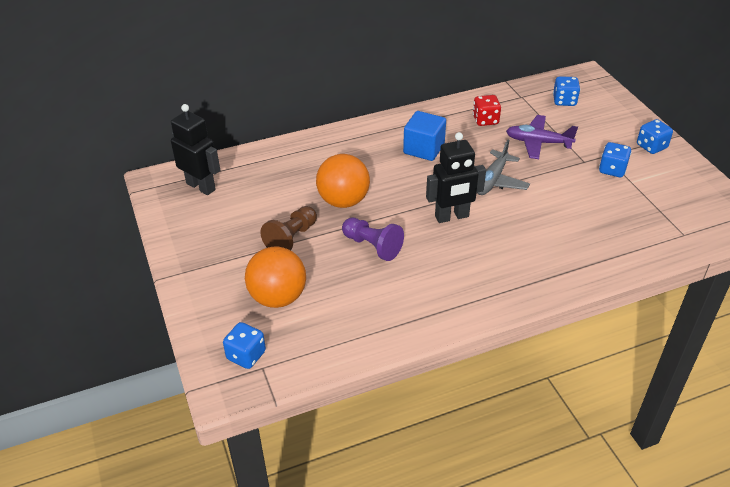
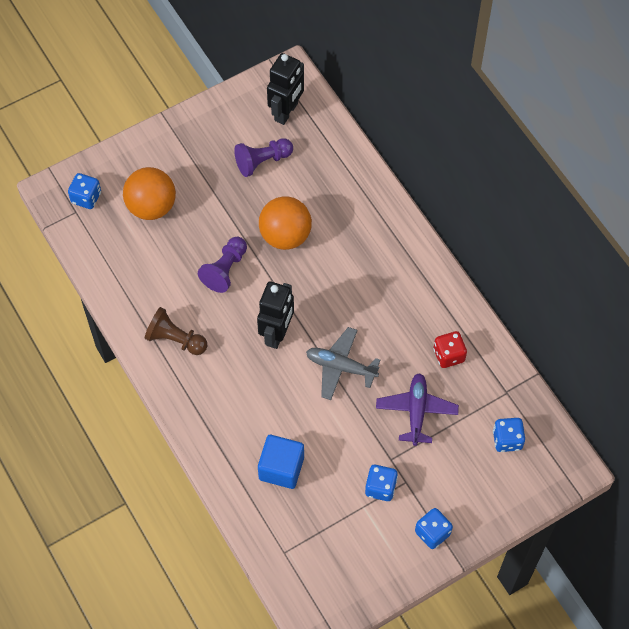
camera: 80 degrees right, 20 degrees up
brown pawn [261,206,317,250] -> brown pawn moved to [145,307,207,355]
blue cube [403,111,446,161] -> blue cube moved to [258,435,304,489]
black robot [426,132,486,223] -> black robot turned 135 degrees counterclockwise [257,281,294,349]
none -> purple pawn [234,138,293,177]

